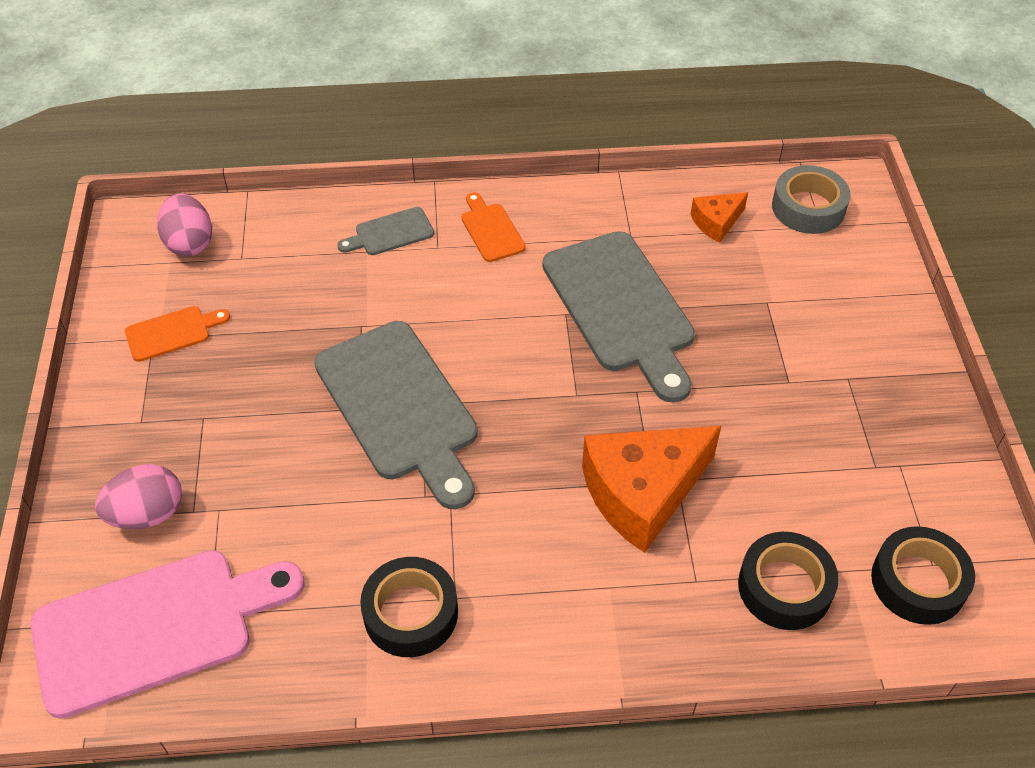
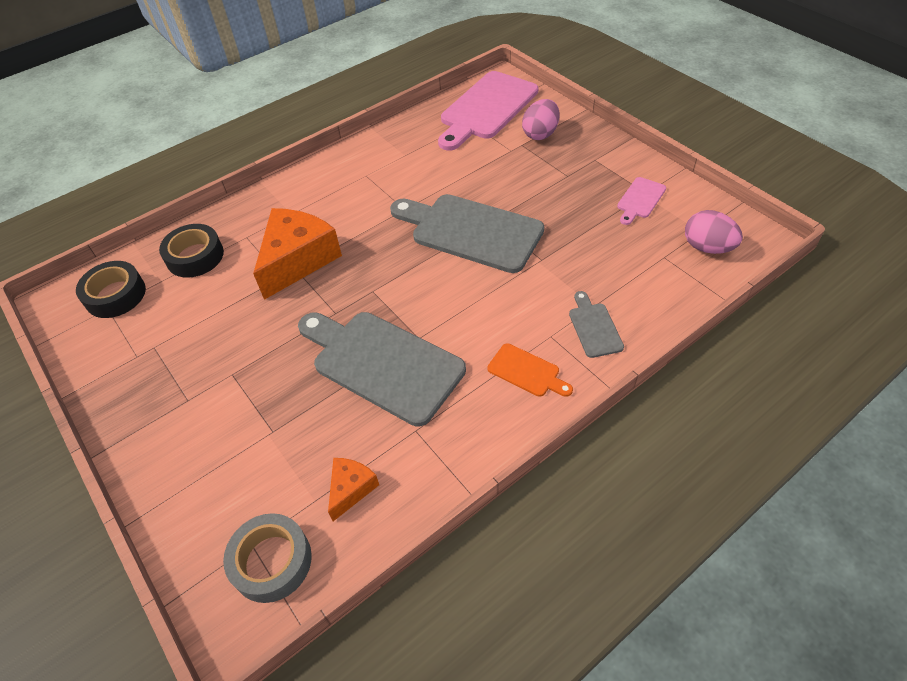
camera: 150 degrees right, 0 degrees up
orange cutting board [125,306,230,362] -> pink cutting board [617,177,666,225]
grey cutting board [337,207,434,255] -> grey cutting board turned 45 degrees counterclockwise [569,291,624,358]
black tape [360,557,458,657] -> none

